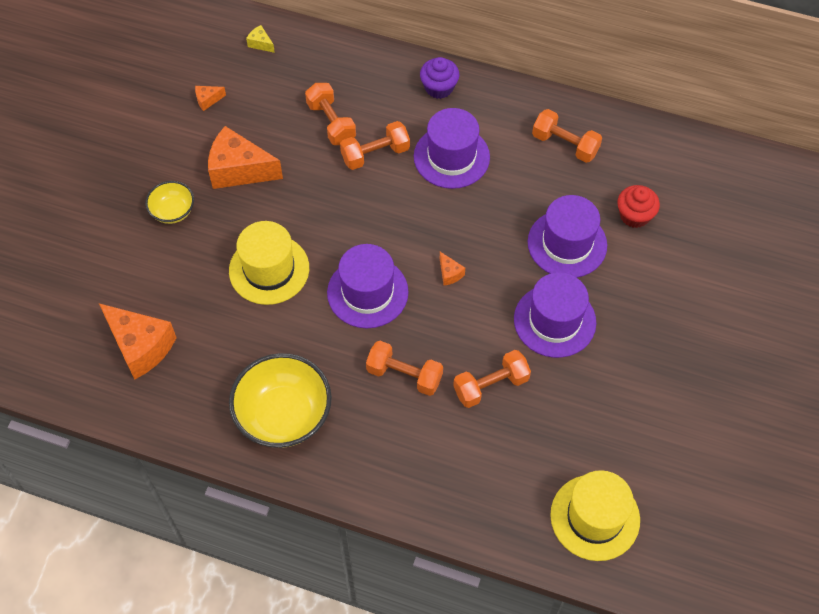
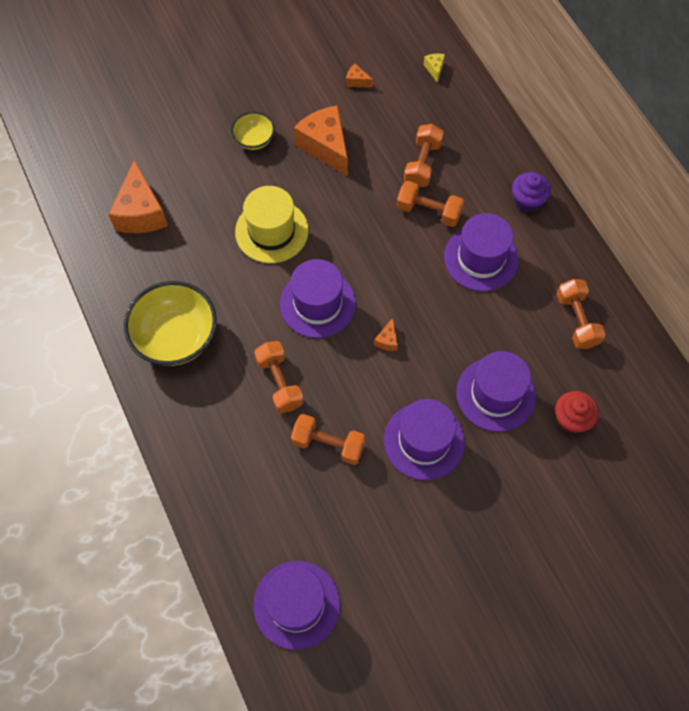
camera: 45 degrees right, 5 degrees up
yellow hat [550,470,640,561] -> purple hat [253,561,340,650]

